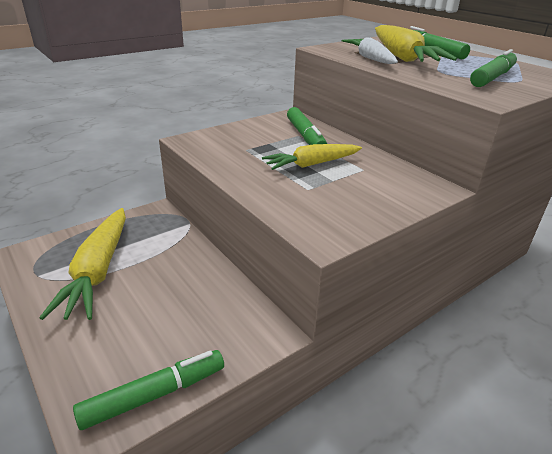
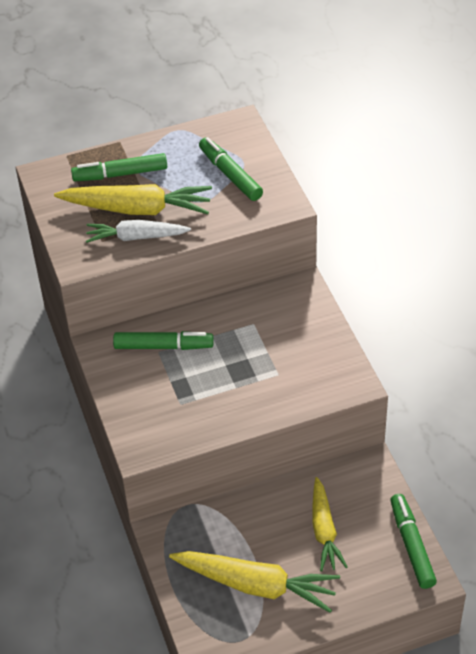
camera: 70 degrees left, 15 degrees up
yellow carrot [262,144,362,170] -> yellow carrot moved to [312,477,347,571]

